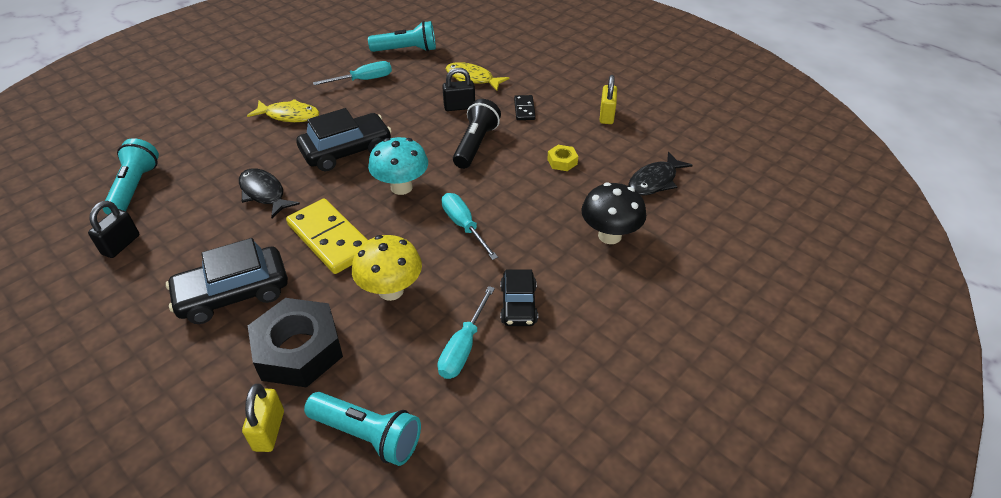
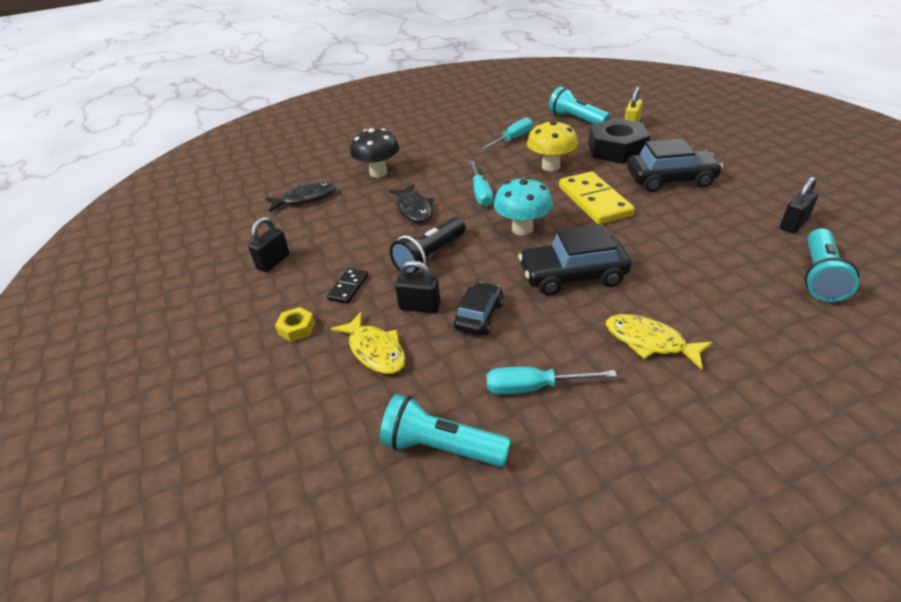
camera: 155 degrees left, 5 degrees down
black fish [239,169,300,218] -> black fish moved to [389,184,434,223]
black car [500,269,538,326] -> black car moved to [453,282,504,335]
yellow nut [547,145,578,171] -> yellow nut moved to [275,307,315,342]
yellow padlock [600,75,617,124] -> black padlock [248,217,290,272]

